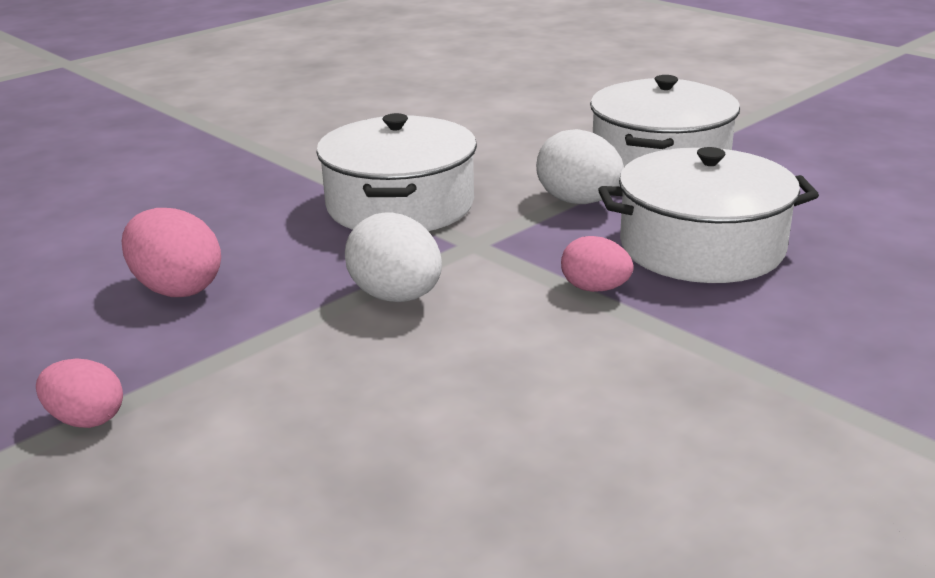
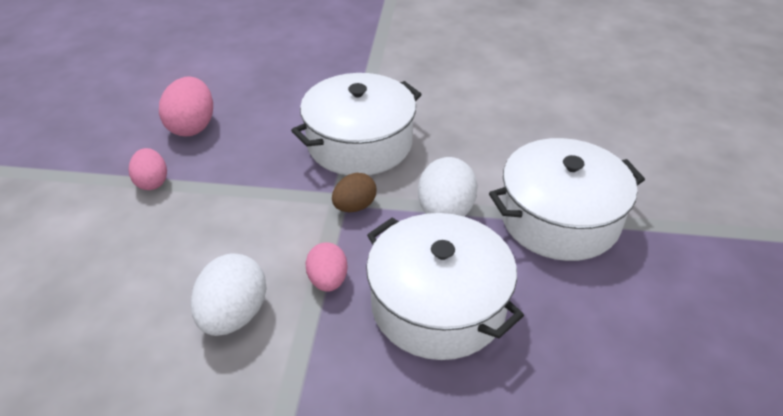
camera: 50 degrees right, 15 degrees up
pink egg [36,358,123,428] -> pink egg moved to [129,148,167,190]
white egg [345,213,442,302] -> white egg moved to [191,253,267,336]
none -> brown egg [332,173,376,212]

